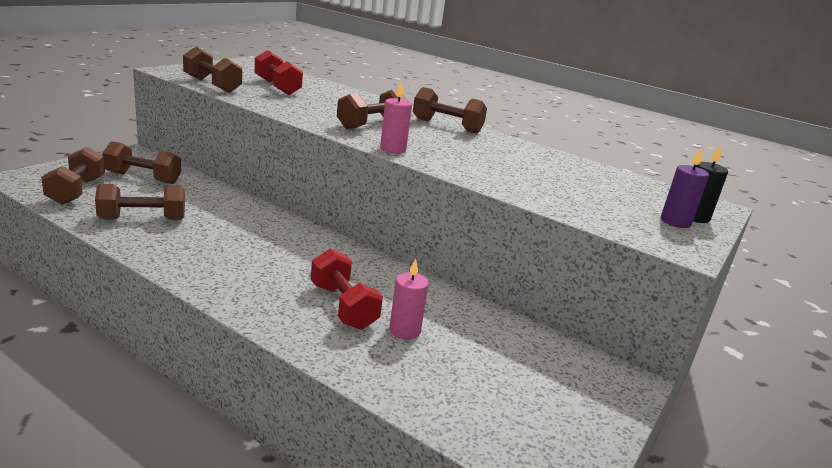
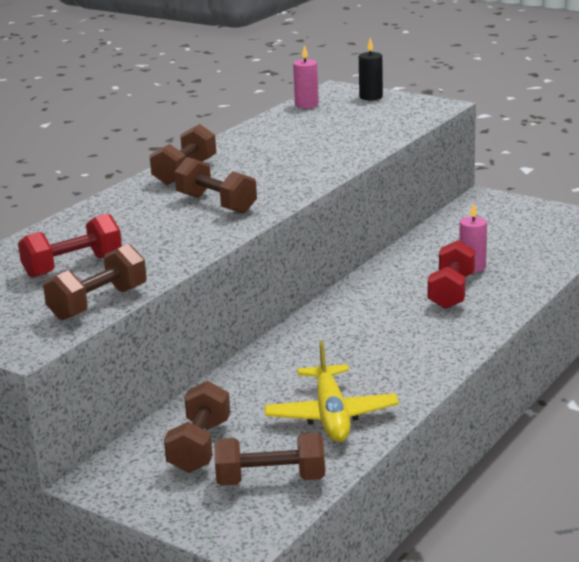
camera: 85 degrees left, 0 degrees up
brown dumbbell [95,184,185,220] -> yellow plane [264,341,399,442]
red dumbbell [311,248,383,330] -> red dumbbell turned 45 degrees counterclockwise [428,240,475,309]
pink candle [380,81,412,154] -> pink candle moved to [293,45,319,108]
purple candle [661,148,709,228] -> none

